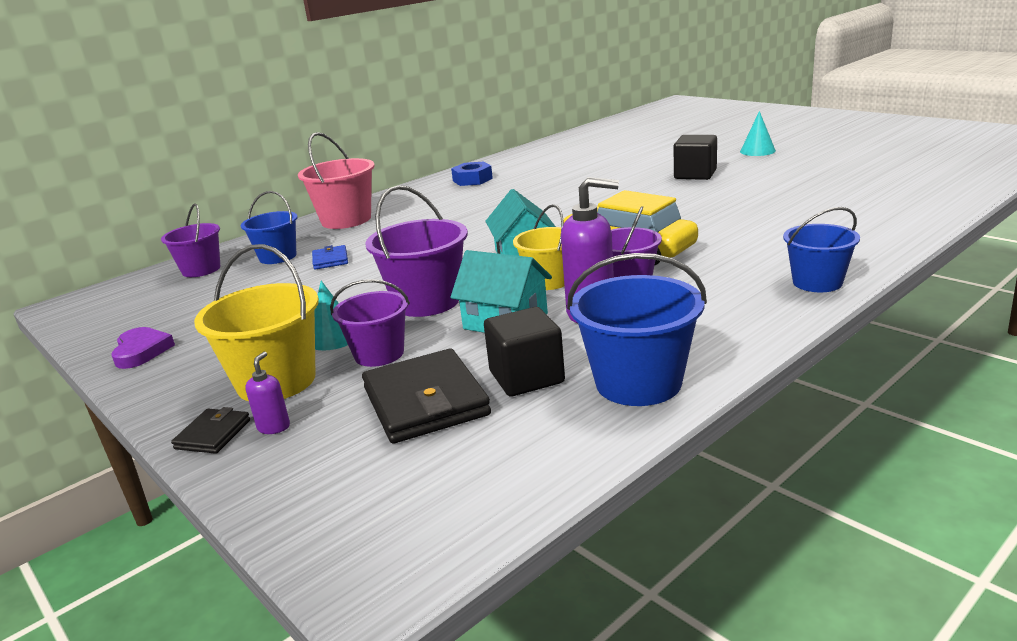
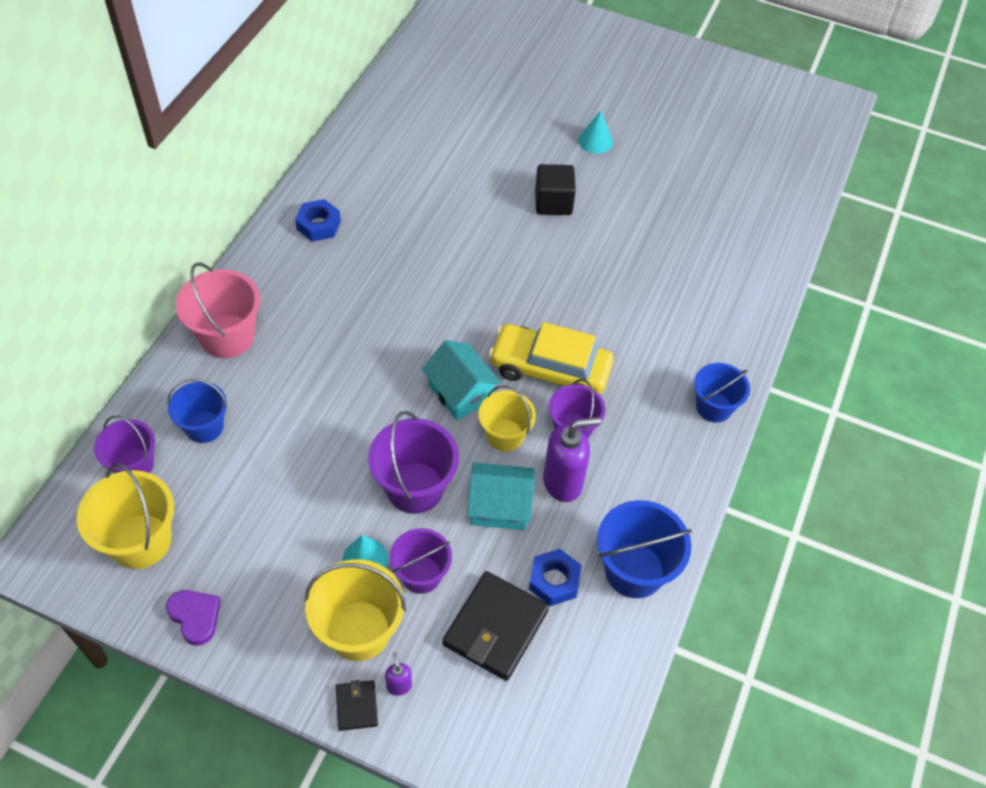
camera: 30 degrees left, 30 degrees up
blue wallet [312,245,348,270] -> none
black wallet [362,349,491,443] -> black wallet turned 75 degrees clockwise [443,571,549,681]
black cube [484,307,565,396] -> blue nut [529,549,581,606]
none -> yellow bucket [77,463,174,569]

